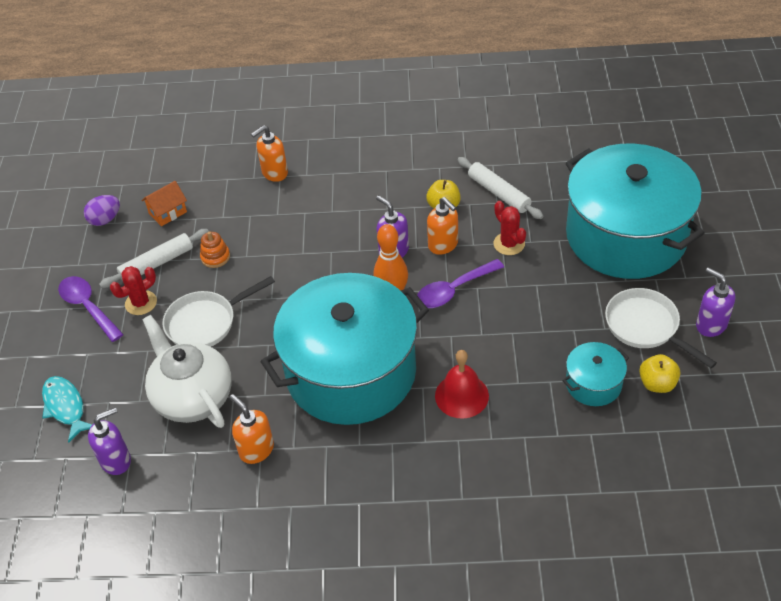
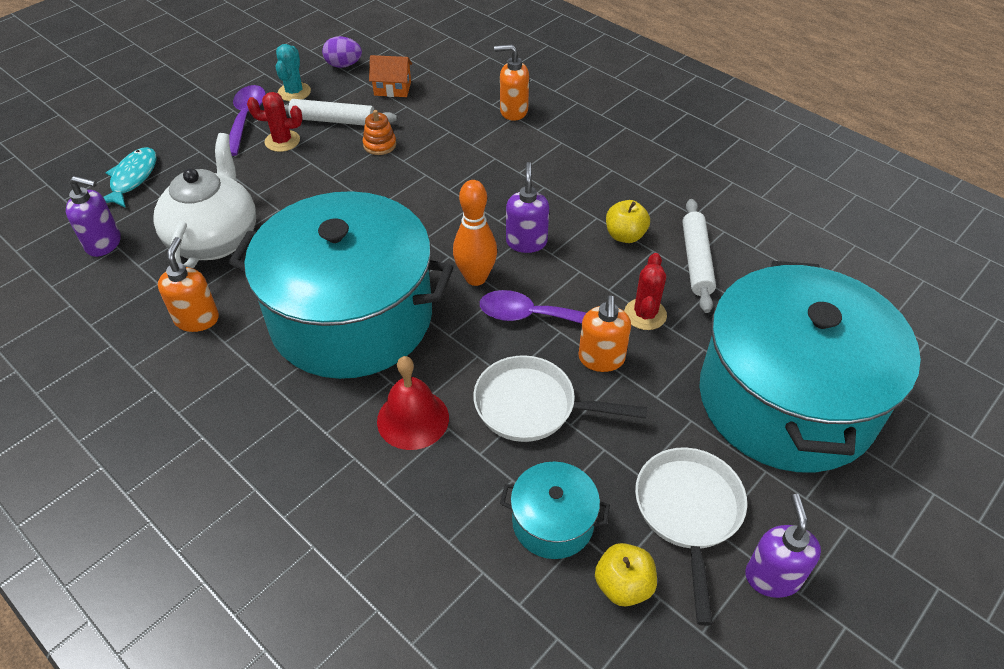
camera: 40 degrees right, 0 degrees up
white pan [163,276,275,347] -> white pan moved to [473,355,647,442]
orange soap dispenser [427,197,458,255] -> orange soap dispenser moved to [578,295,631,372]
none -> turquoise cactus [276,44,311,101]

